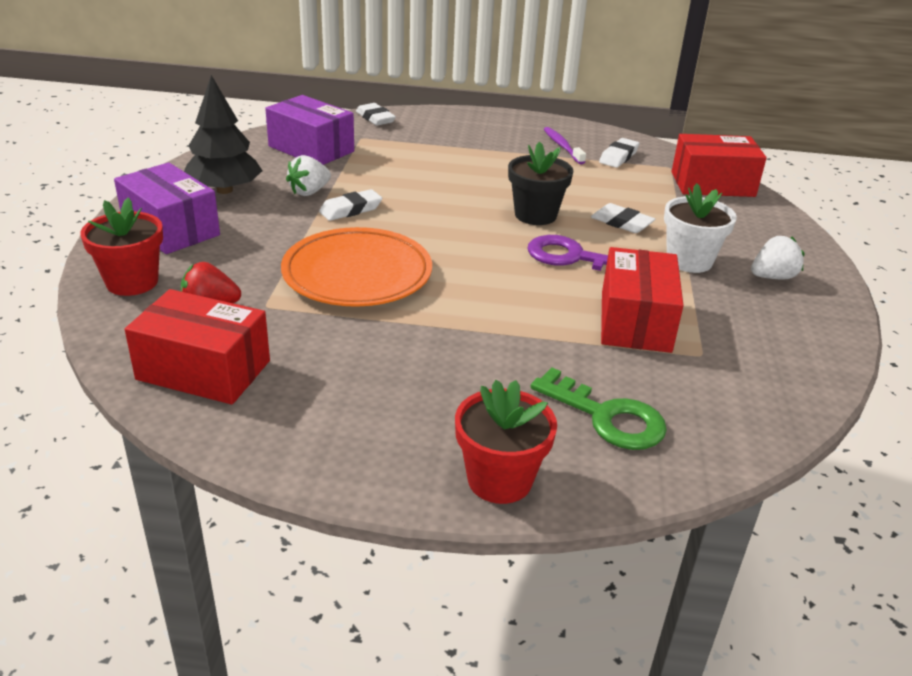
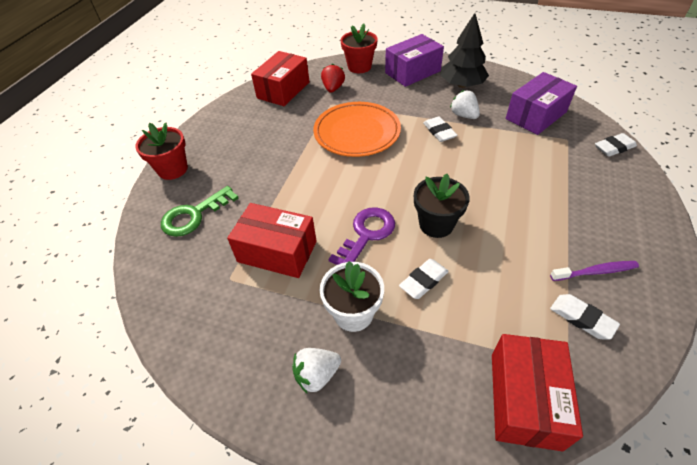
camera: 105 degrees right, 15 degrees up
white strawberry [751,236,804,279] -> white strawberry turned 75 degrees clockwise [292,348,341,394]

